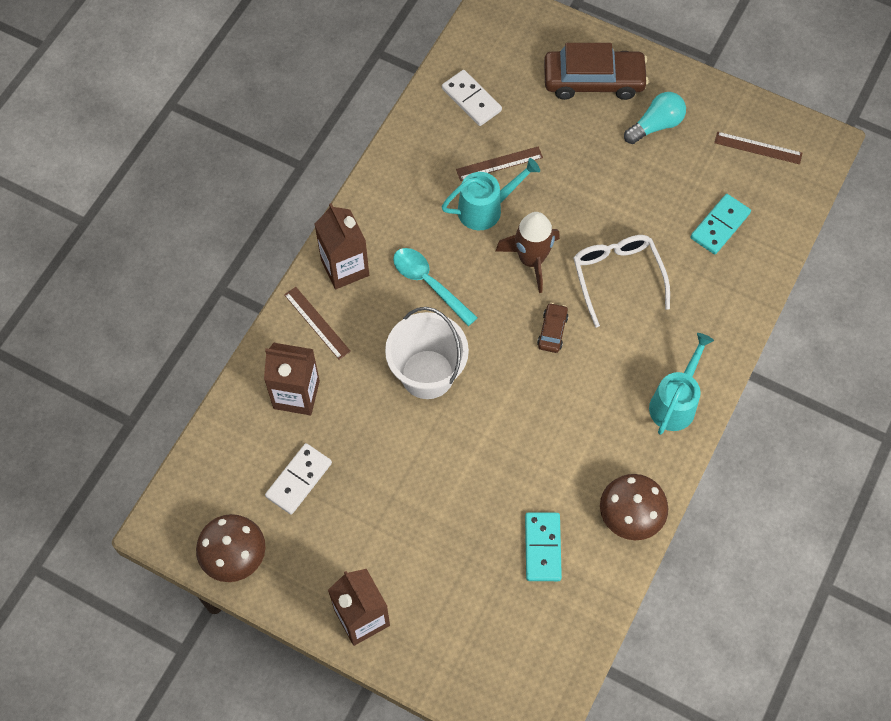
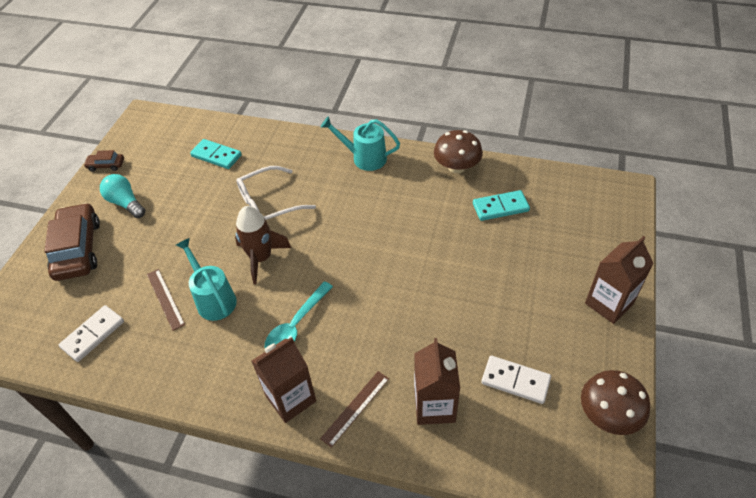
camera: 100 degrees left, 15 degrees down
white bucket [385,307,469,399] -> none
brown car [537,303,568,353] -> brown car moved to [84,150,124,172]
brown ruler [714,132,802,164] -> none

